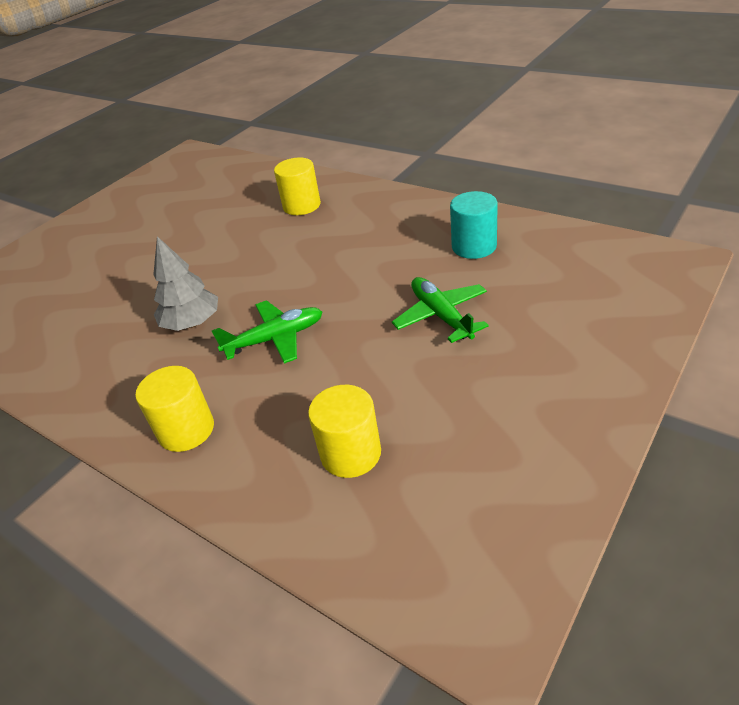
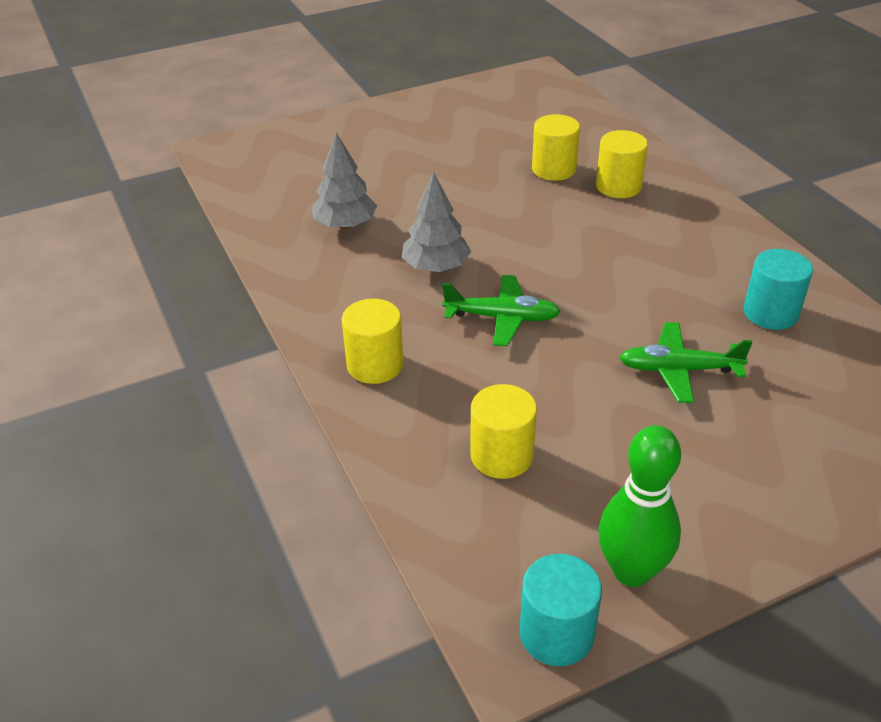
camera: 25 degrees right, 0 degrees up
green plane [392,277,489,343] -> green plane turned 90 degrees counterclockwise [619,322,753,403]
none -> grey tree [312,133,377,229]
none -> turquoise cylinder [519,554,602,666]
none -> yellow cylinder [532,114,580,181]
none -> green bowling pin [599,425,681,587]

